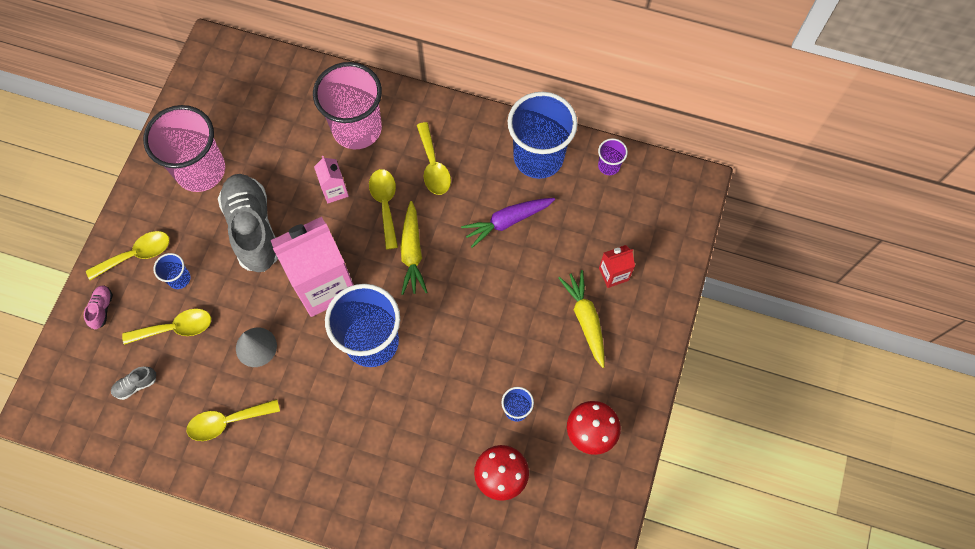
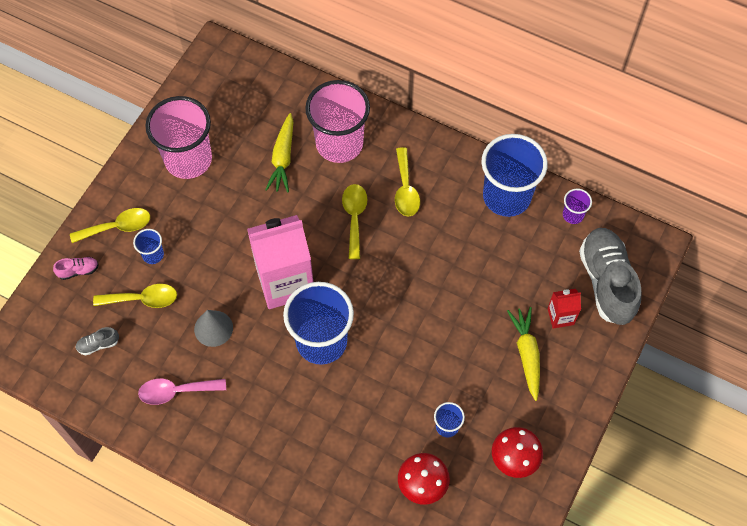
camera: 10 degrees right, 5 degrees down
pink shoe [84,285,113,329] -> pink shoe turned 60 degrees clockwise [53,257,99,280]
yellow spoon [187,399,280,441] -> pink spoon [138,378,226,405]
grey shoe [218,174,278,272] -> grey shoe moved to [579,228,641,325]
pink carton [314,156,349,203] -> none
yellow carrot [400,201,428,295] -> yellow carrot moved to [265,113,293,193]
purple carrot [461,198,555,248] -> none

